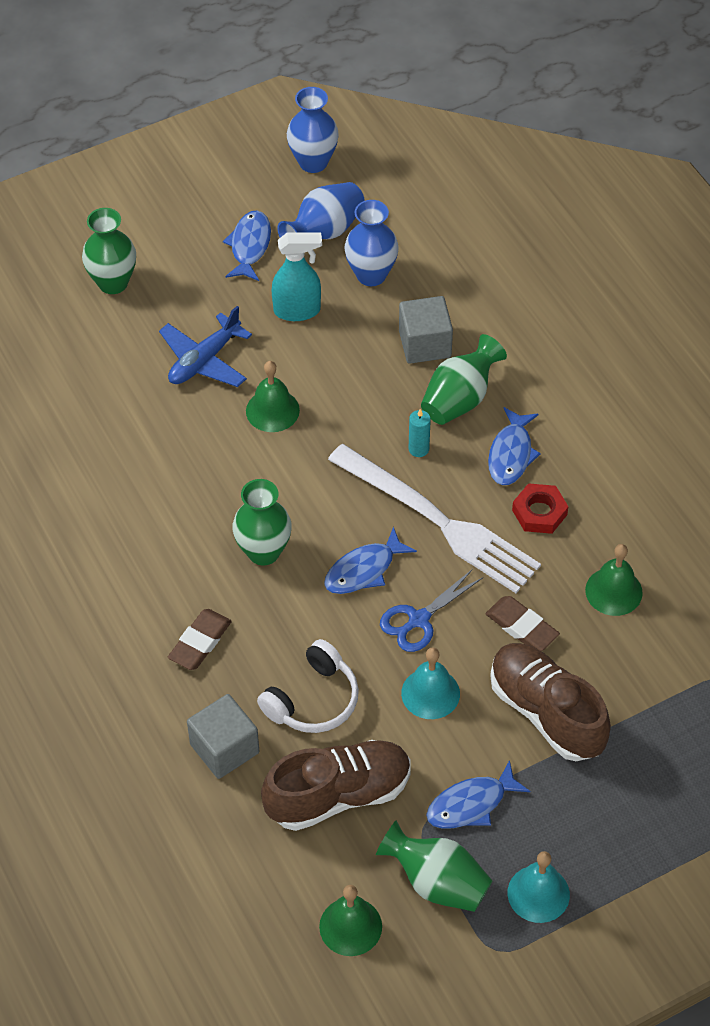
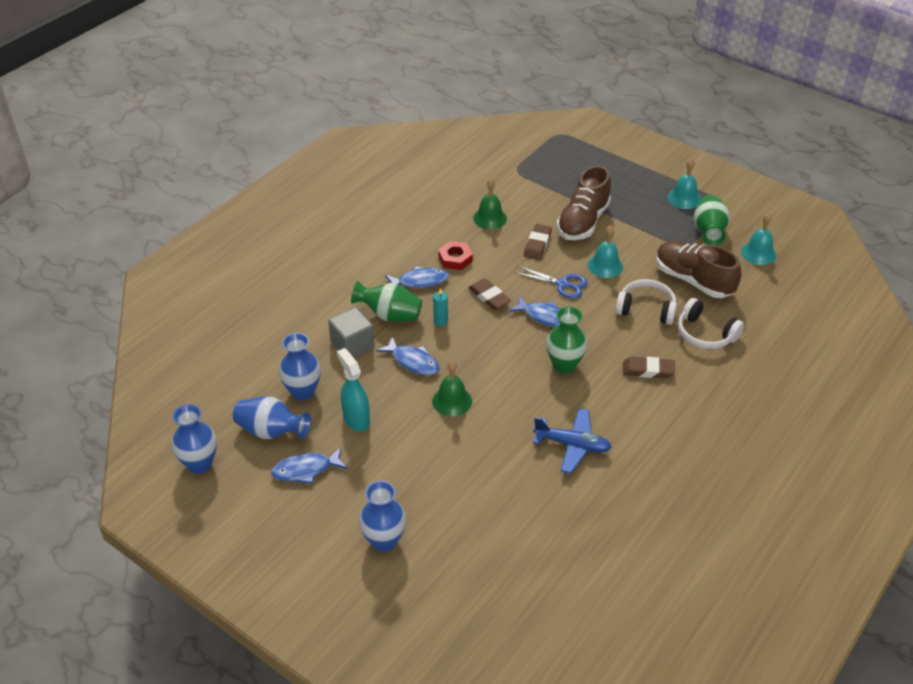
camera: 115 degrees left, 10 degrees down
green vase [82,208,136,294] -> blue vase [359,481,406,552]
blue plane [159,306,252,387] -> blue plane moved to [533,408,612,474]
grey cube [187,694,259,779] -> white headphones [678,298,744,349]
green bell [319,885,382,956] -> turquoise bell [741,213,776,265]
white fork [328,444,541,593] -> brown eraser [468,279,511,310]
blue fish [426,760,530,829] -> blue fish moved to [376,336,439,375]

